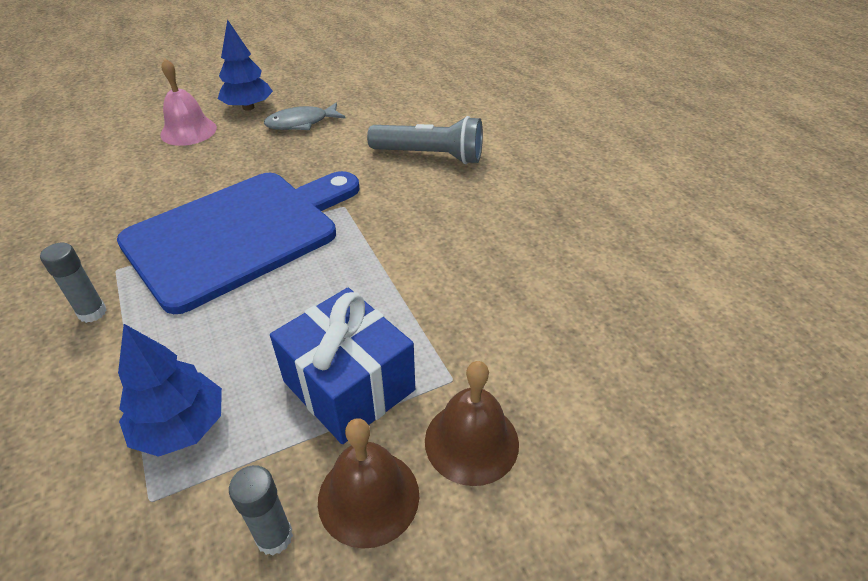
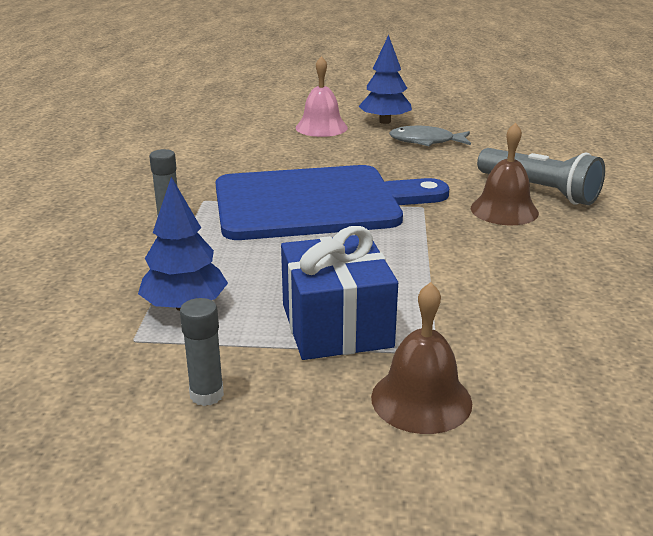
camera: 30 degrees right, 15 degrees down
brown bell [318,418,419,549] -> brown bell moved to [471,123,539,225]

